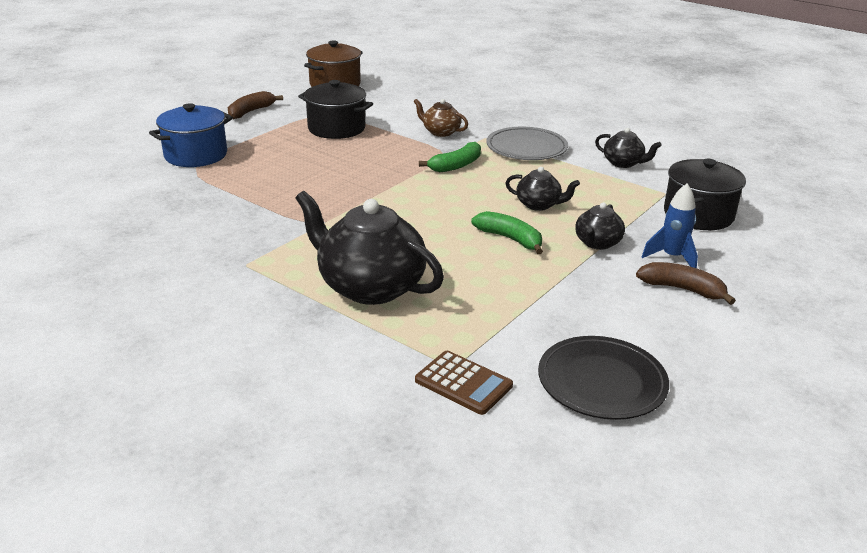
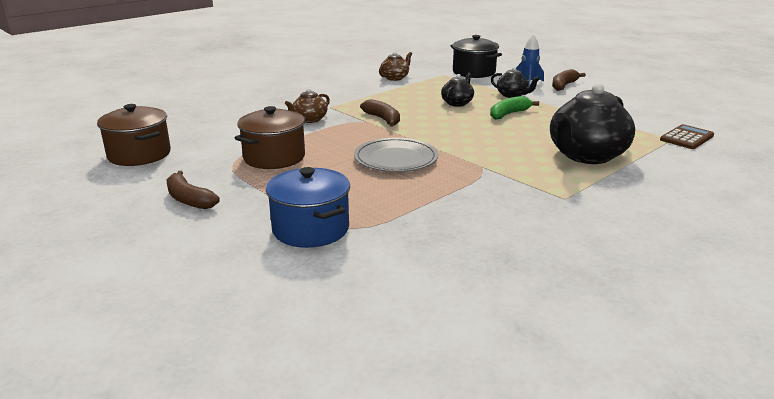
camera: 80 degrees left, 5 degrees down
black pot [298,80,373,139] -> brown pot [235,106,306,169]
green banana [419,142,481,172] -> brown banana [360,99,400,127]
grey plate [486,127,568,160] -> grey plate moved to [354,138,438,172]
black plate [538,336,669,420] -> none
black teapot [595,128,662,168] -> brown teapot [379,51,412,81]

